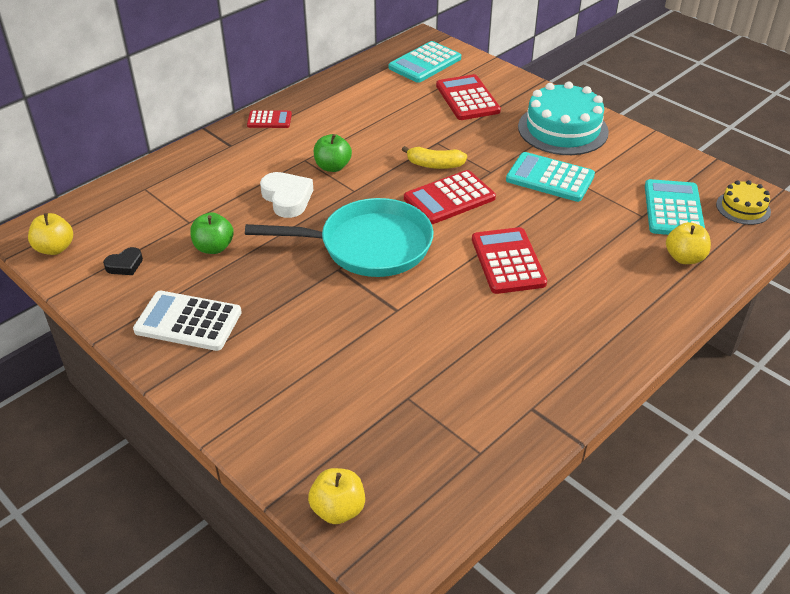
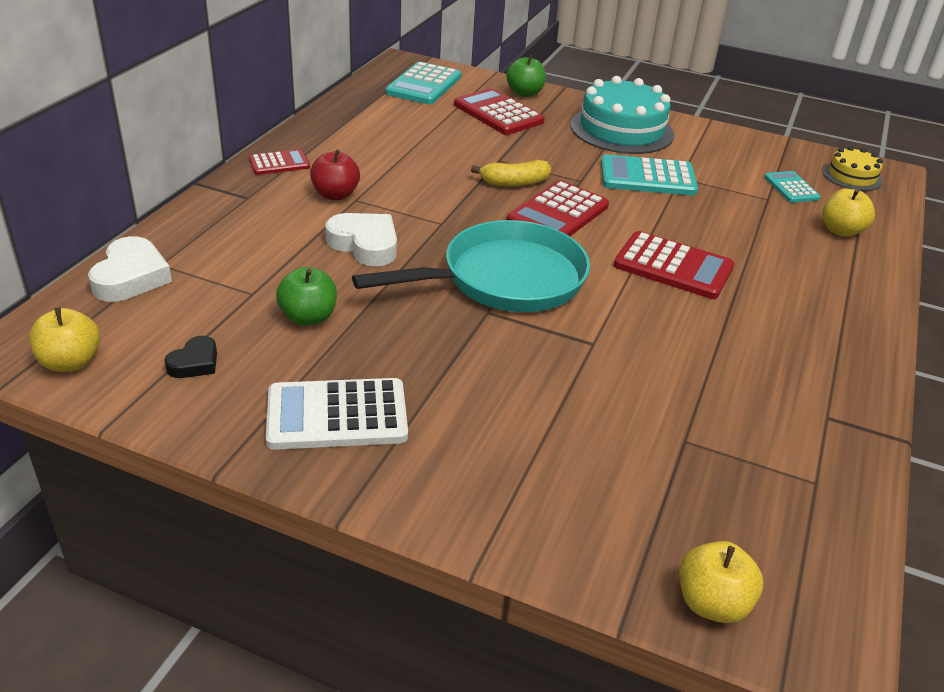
camera: 25 degrees left, 5 degrees down
green apple [314,134,352,172] -> green apple moved to [507,55,546,97]
red calculator [472,227,547,294] -> red calculator turned 150 degrees clockwise [614,231,734,299]
turquoise calculator [645,179,705,235] -> turquoise calculator [764,171,820,203], size x0.58
none -> white heart [88,236,172,302]
none -> red apple [310,150,360,200]

